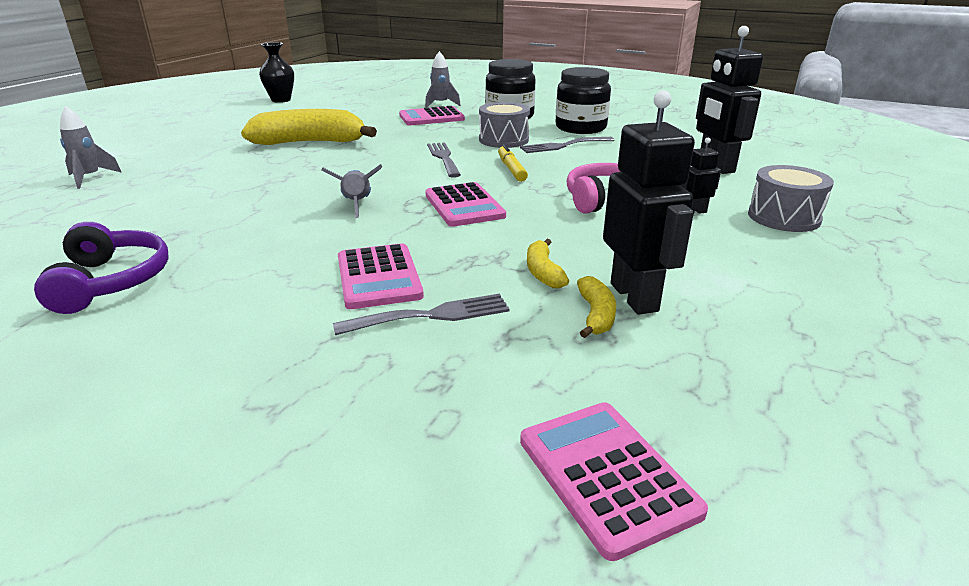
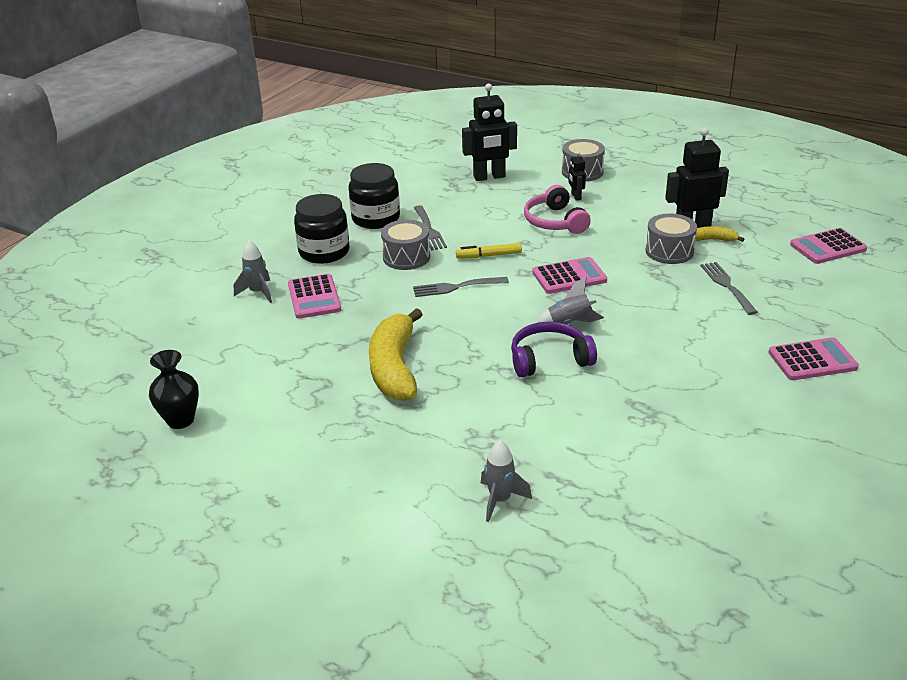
camera: 85 degrees left, 5 degrees up
purple headphones [34,222,169,314] -> purple headphones moved to [511,322,597,377]
pink calculator [338,243,424,309] -> pink calculator moved to [768,337,859,380]
yellow banana [527,239,569,288] -> grey drum [646,213,697,264]

